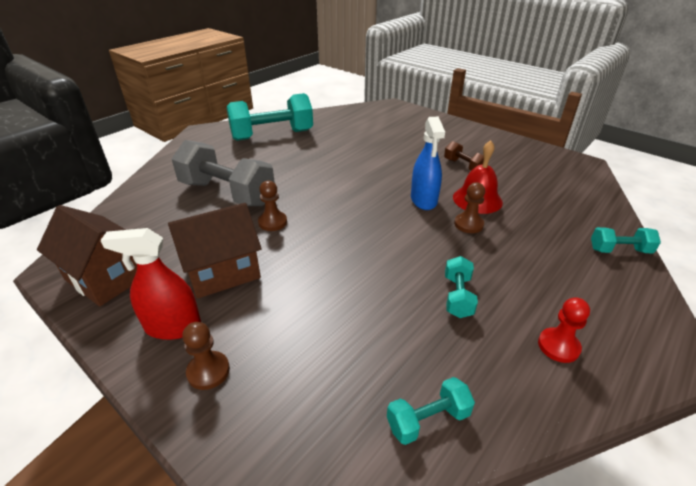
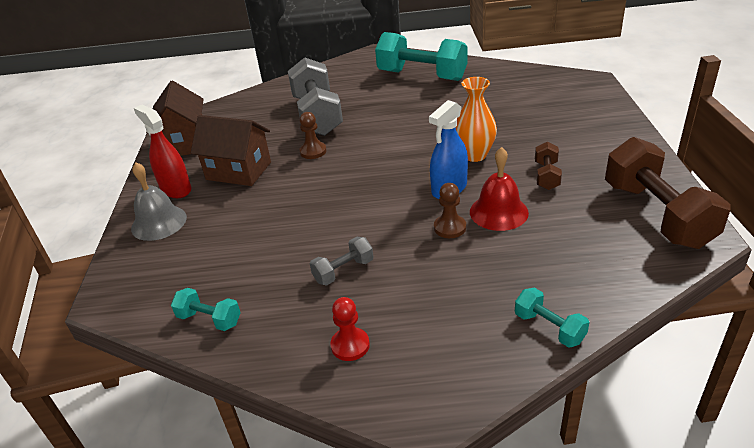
camera: 50 degrees right, 0 degrees up
brown pawn [182,322,230,390] -> grey bell [131,162,187,241]
turquoise dumbbell [445,256,478,318] -> grey dumbbell [310,237,373,285]
none -> orange vase [455,77,497,162]
none -> brown dumbbell [605,137,730,249]

